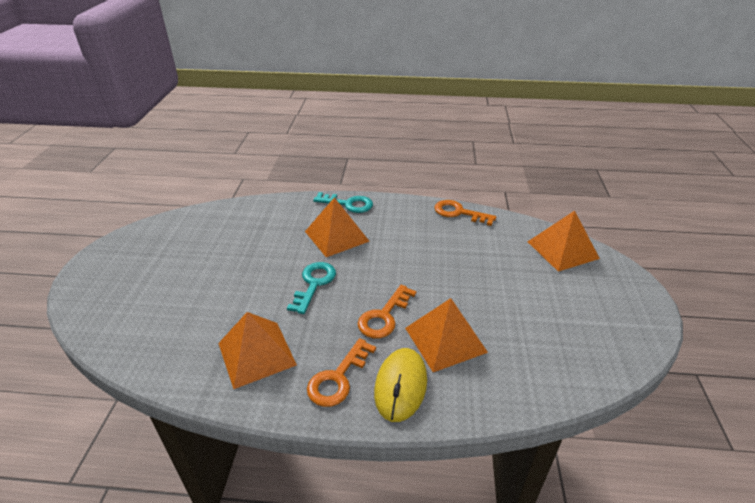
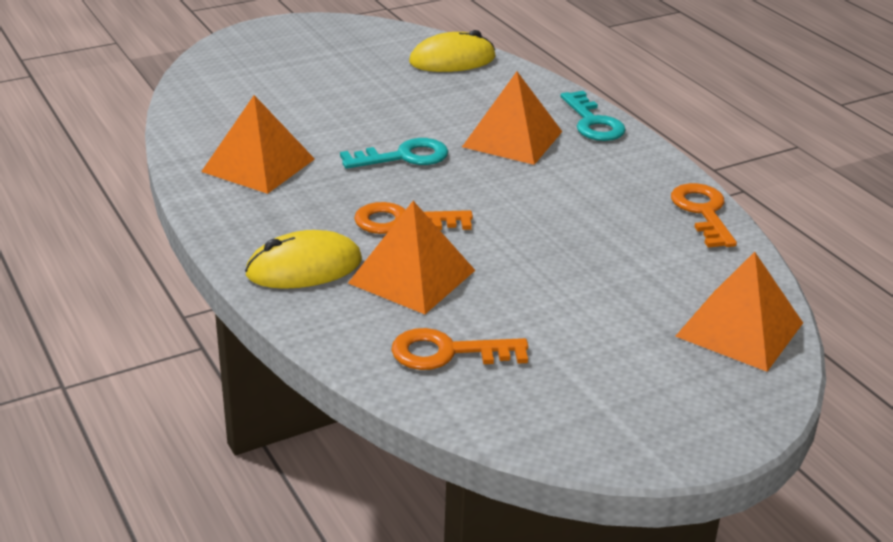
camera: 55 degrees right, 5 degrees down
orange key [307,338,376,407] -> orange key moved to [391,328,528,370]
none -> yellow mouse [409,30,496,72]

